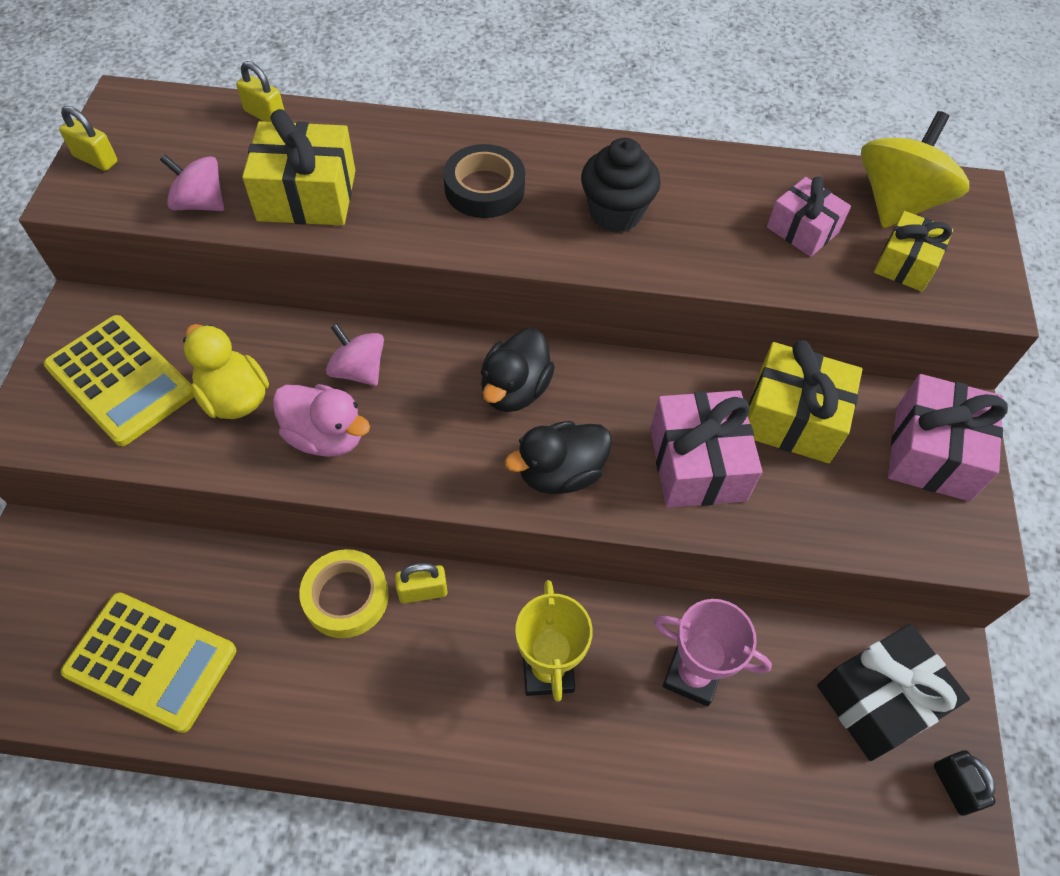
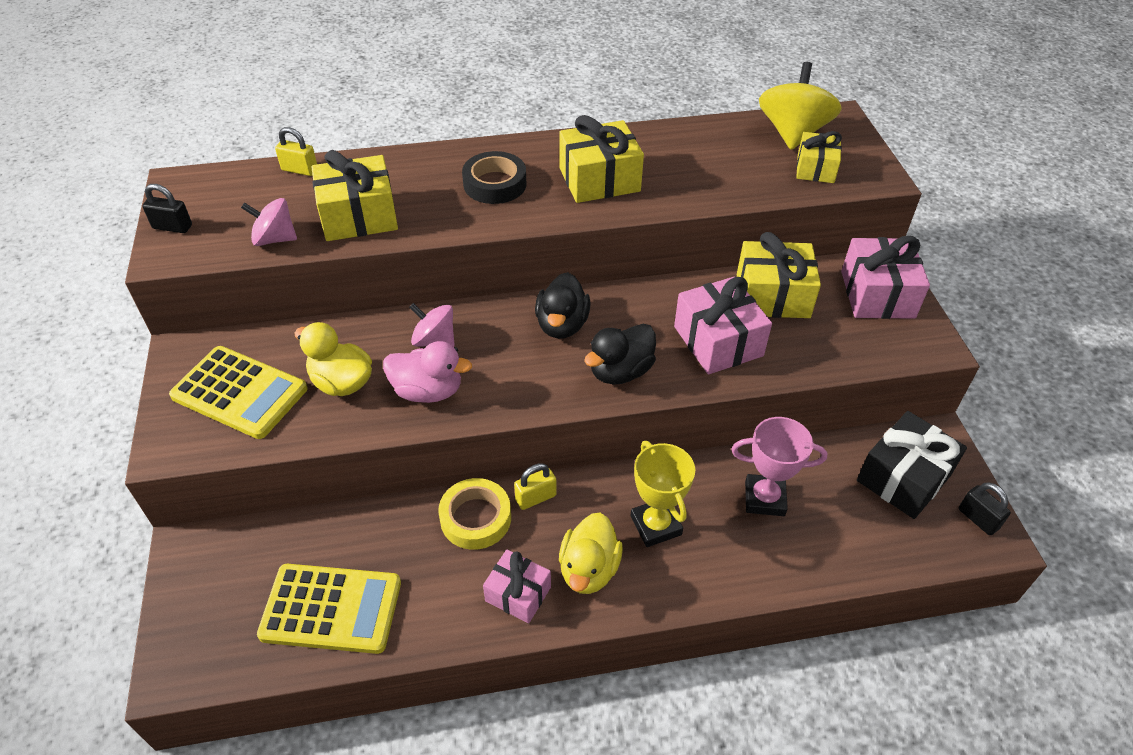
camera: 15 degrees left, 10 degrees down
yellow padlock [59,106,118,171] -> black padlock [142,184,192,233]
black cupcake [581,138,661,232] -> yellow gift [559,115,644,203]
pink gift [767,176,851,257] -> pink gift moved to [483,550,551,623]
none -> yellow duck [559,513,623,594]

